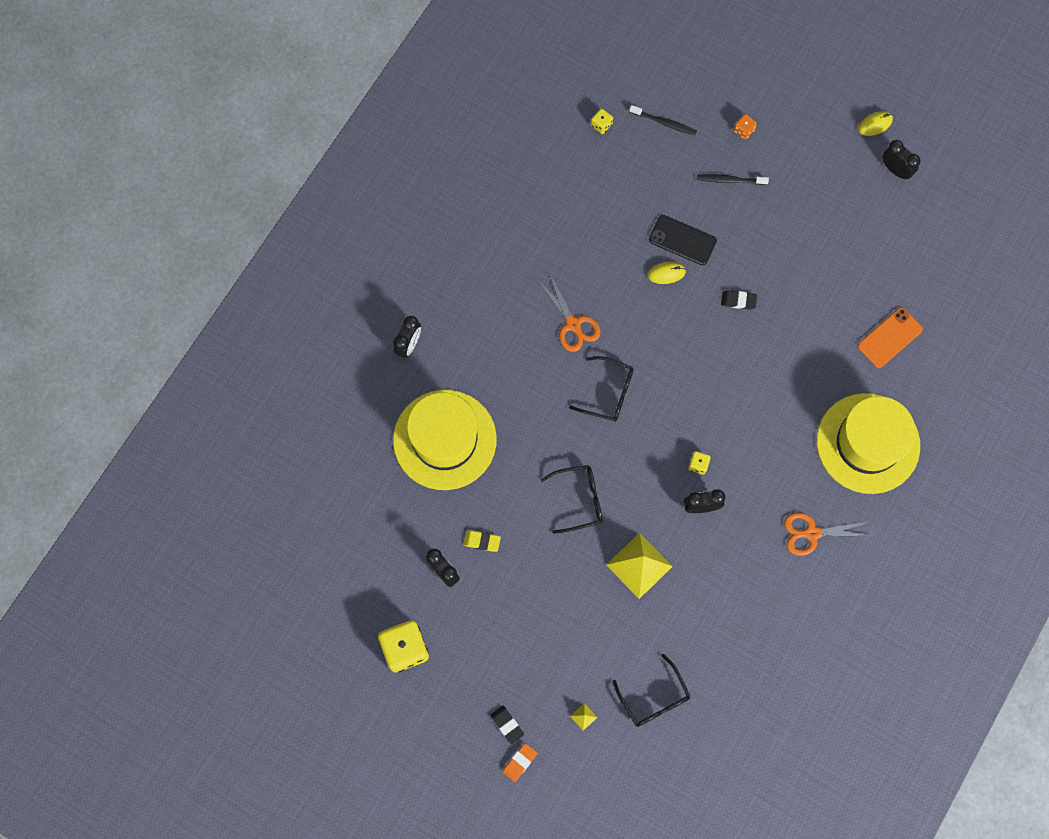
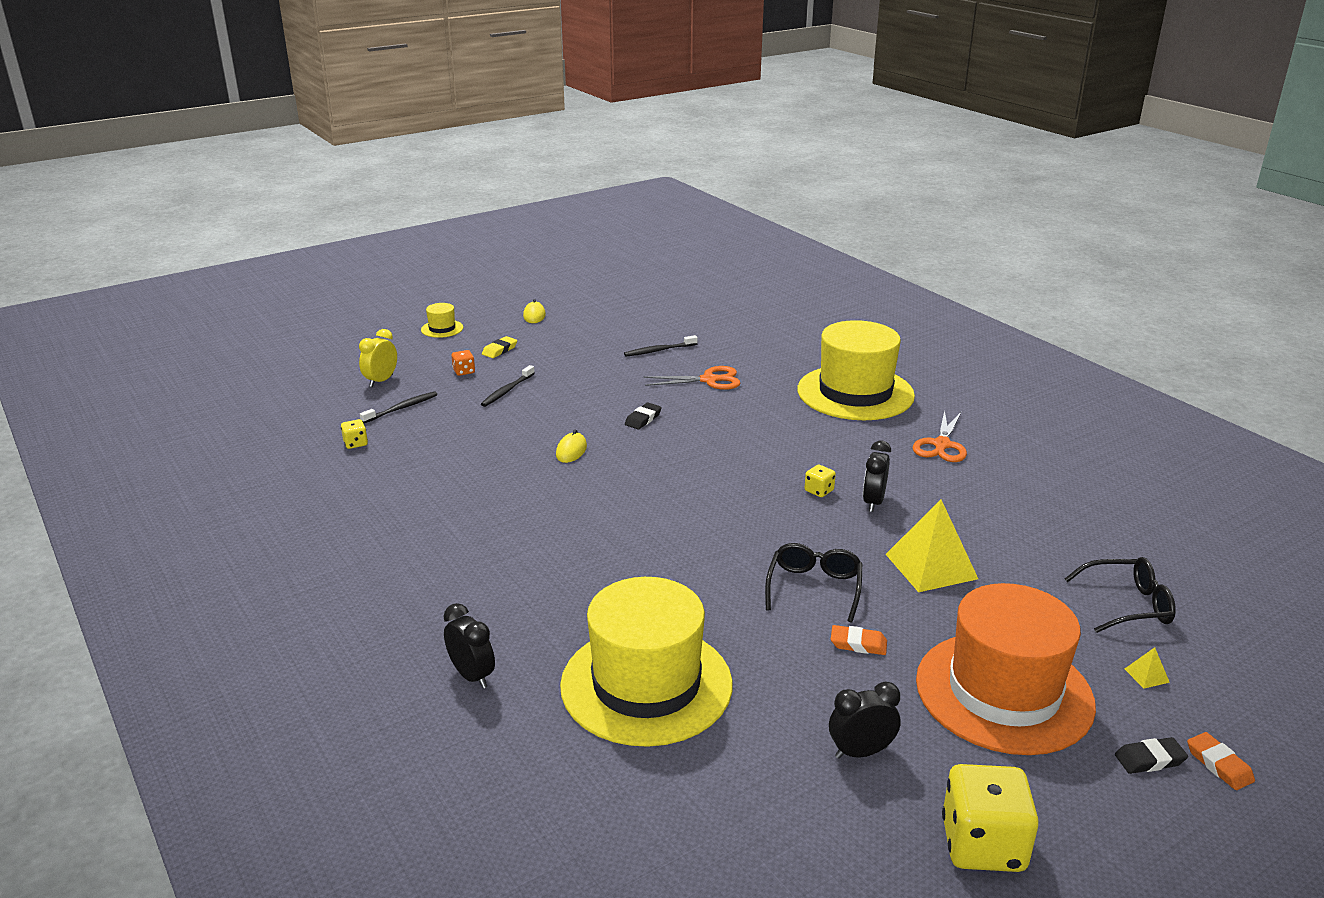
camera: 65 degrees left, 45 degrees down
yellow eraser [463,530,501,552] -> yellow eraser moved to [482,336,517,358]
orange scissors [538,273,601,352] -> orange scissors moved to [644,366,740,390]
black glasses [569,356,634,422] -> none
black phone [649,215,717,265] -> none
orange phone [857,307,923,368] -> none
black clock [882,140,921,180] -> none
none -> yellow clock [359,329,397,387]
none -> yellow hat [421,303,463,338]
none -> black toothbrush [624,335,698,357]
none -> orange eraser [831,625,887,655]
none -> orange hat [916,583,1096,755]

